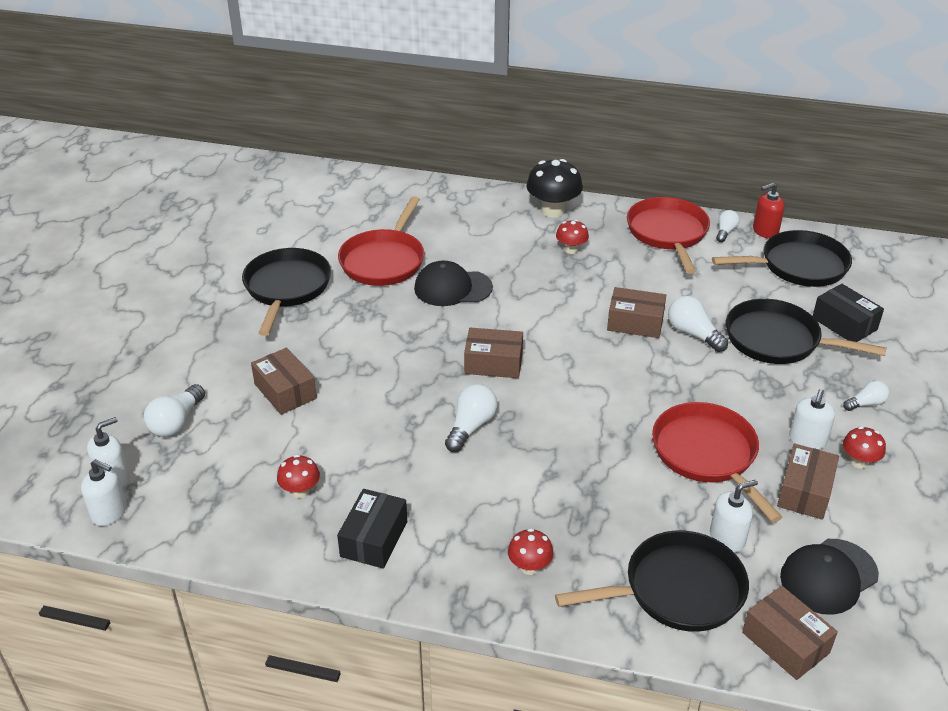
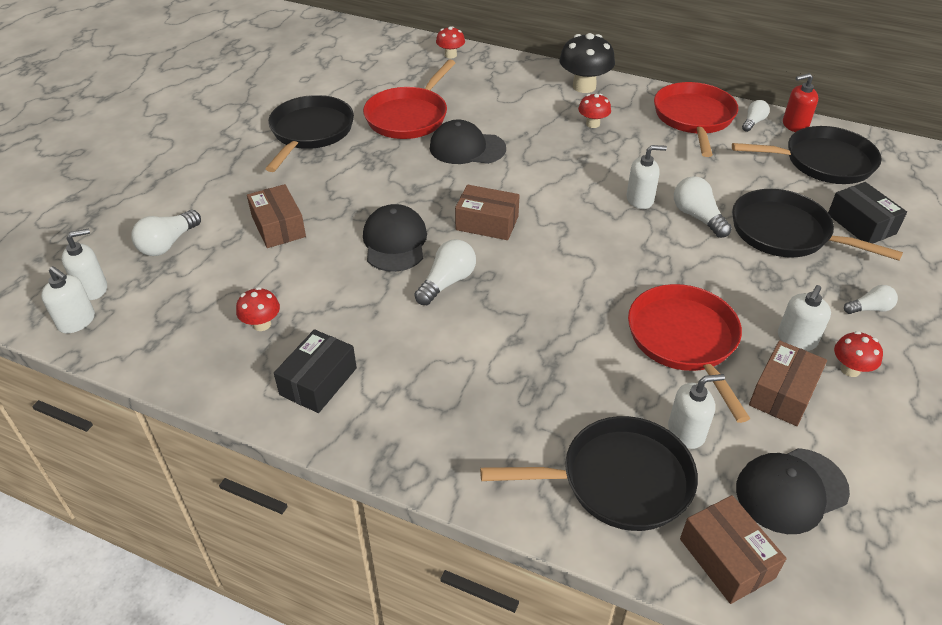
camera: 10 degrees right, 5 degrees up
red mushroom [508,528,554,575] -> red mushroom moved to [436,26,465,58]
brown box [607,287,666,338] -> white soap dispenser [627,145,667,209]
none -> black cap [363,204,427,272]

